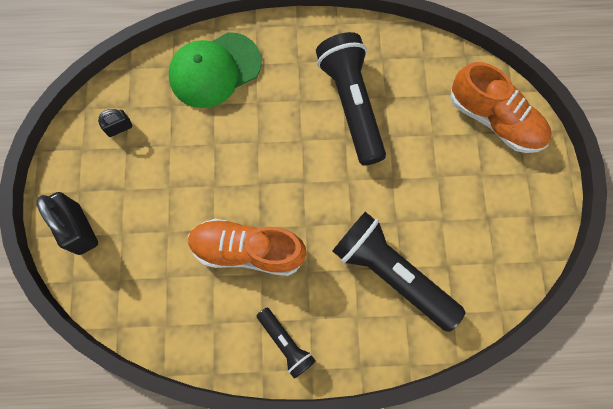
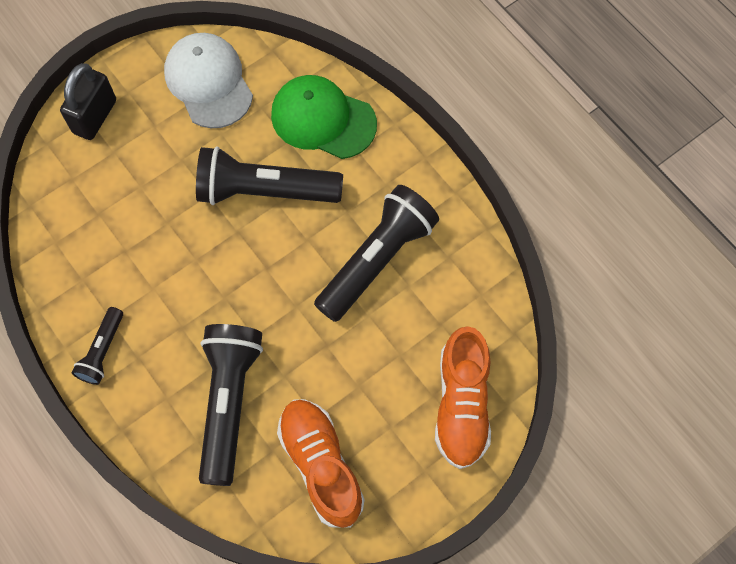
camera: 55 degrees right, 5 degrees down
black padlock [98,109,133,137] -> white cap [164,33,253,128]
orange shoe [188,219,306,276] -> orange shoe moved to [277,399,365,528]
none -> black flashlight [196,146,343,205]

